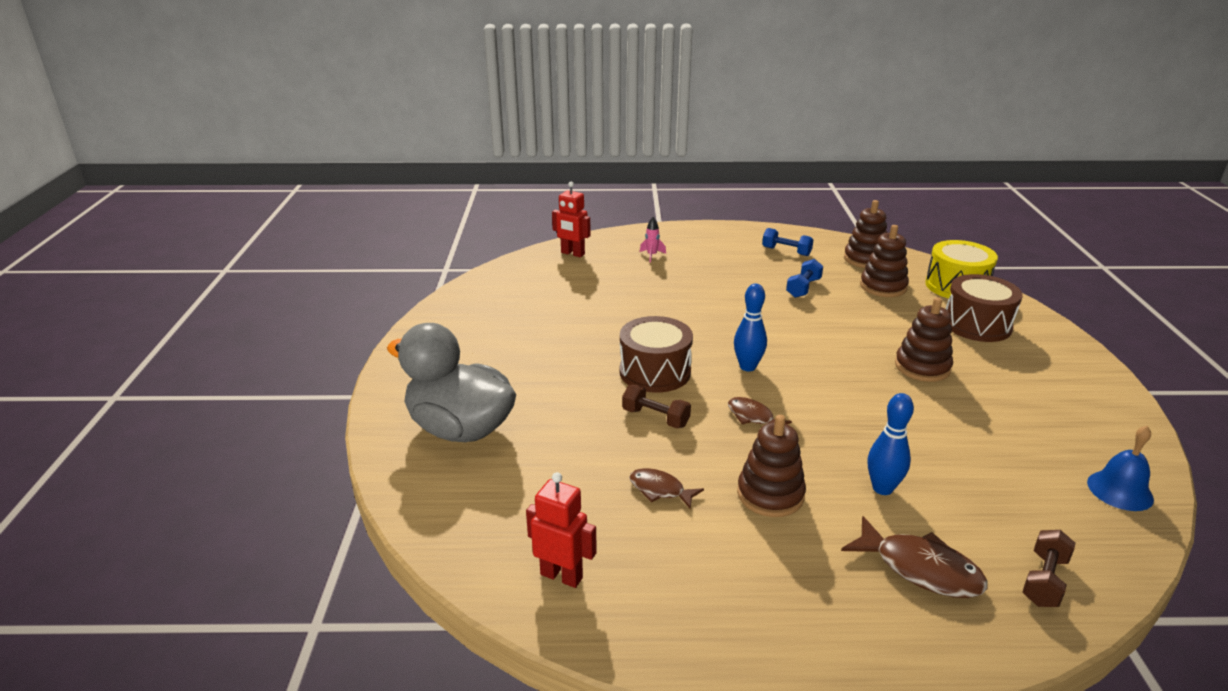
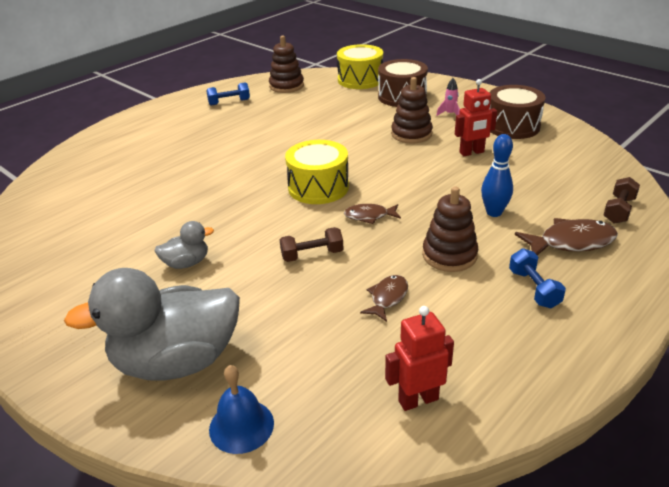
camera: 45 degrees left, 5 degrees up
red robot [552,182,591,257] -> red robot moved to [455,79,497,156]
brown drum [620,316,693,393] -> brown drum moved to [489,85,545,139]
brown fish [629,468,704,509] -> brown fish turned 135 degrees clockwise [360,275,408,322]
pink rocket [640,217,666,263] -> pink rocket moved to [436,78,460,116]
blue bowling pin [734,284,767,371] -> yellow drum [285,140,349,204]
blue dumbbell [786,259,823,298] -> blue dumbbell moved to [509,248,566,308]
brown stacking toy [860,225,909,297] -> none
brown dumbbell [1022,530,1076,607] -> brown dumbbell turned 45 degrees clockwise [604,177,640,224]
blue bell [1087,426,1154,511] -> blue bell moved to [209,365,274,454]
none -> grey duck [154,221,214,269]

